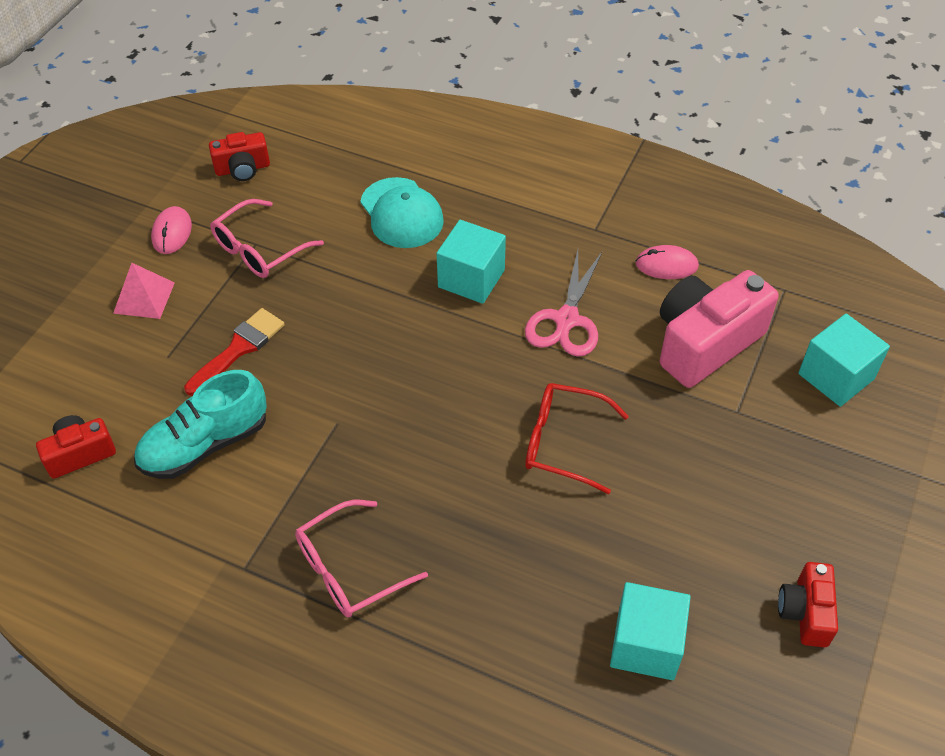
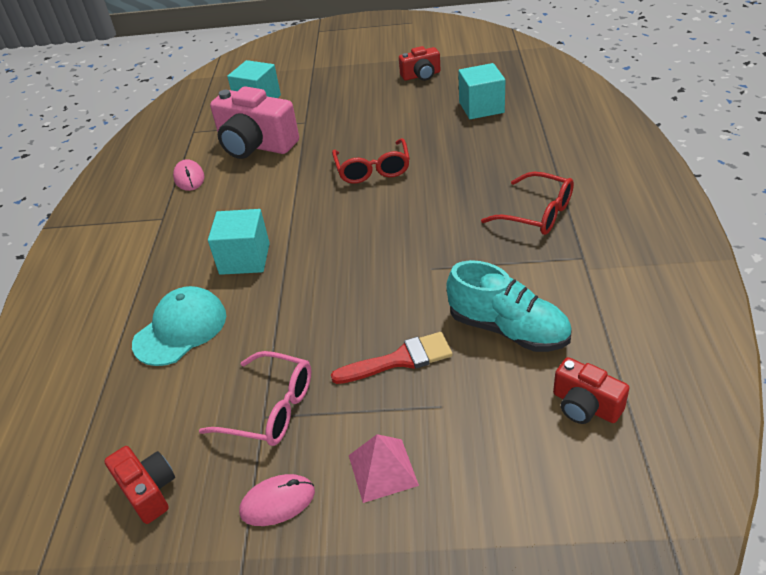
camera: 110 degrees left, 10 degrees down
red brush [184,308,285,396] -> red brush turned 150 degrees clockwise [331,332,453,384]
pink glasses [295,500,428,617] -> red glasses [481,172,574,235]
pink scissors [525,250,602,357] -> none

